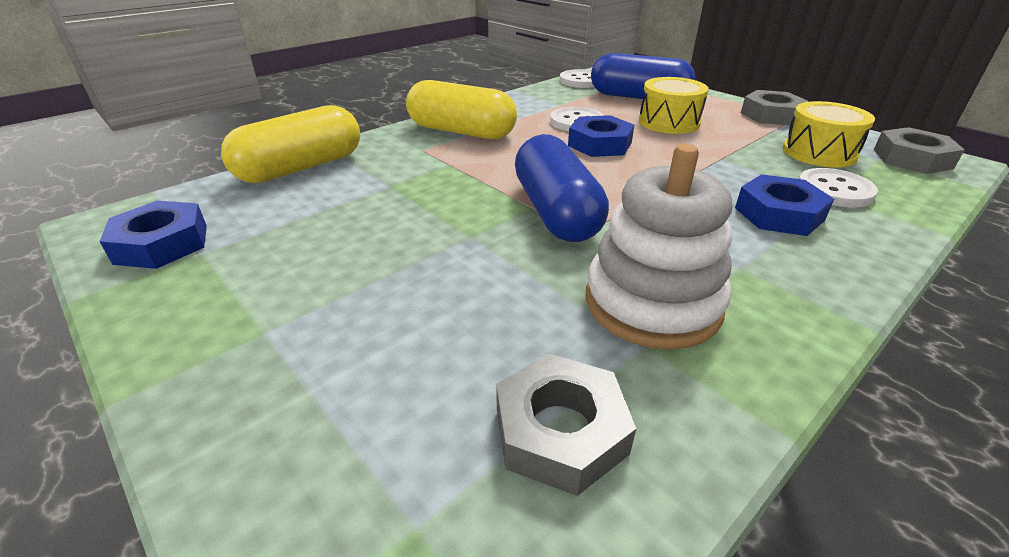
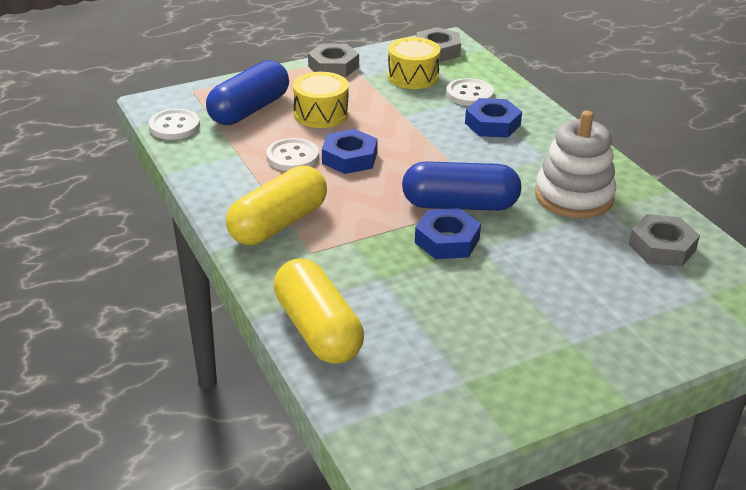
camera: 75 degrees left, 0 degrees up
blue nut [99,201,207,269] -> blue nut moved to [415,208,481,259]

